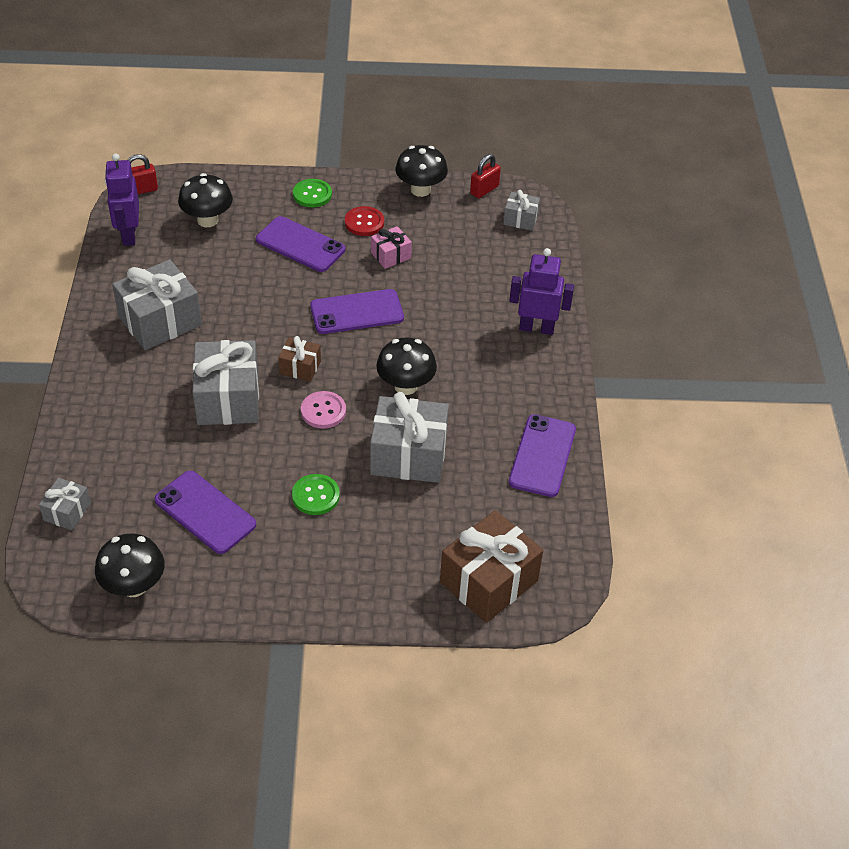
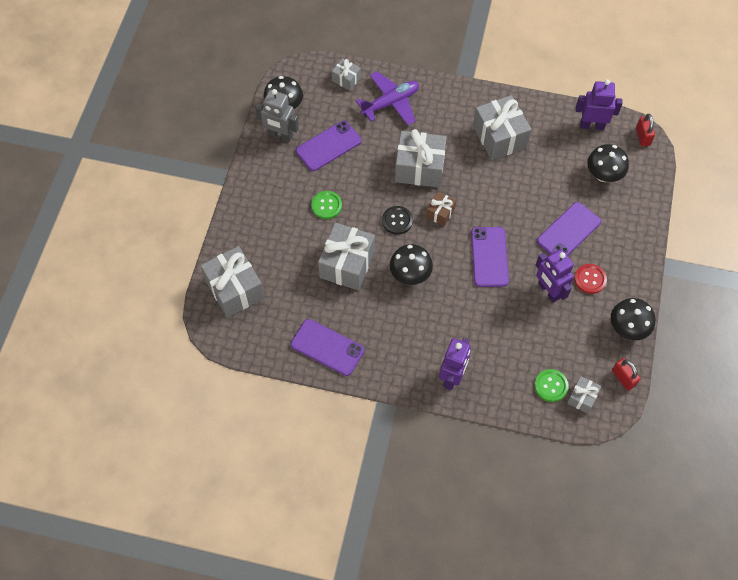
camera: 105 degrees right, 15 degrees up
green button [293,179,332,207] -> green button moved to [534,369,569,402]
pink button [301,391,346,429] -> black button [382,206,413,235]
pink gift [371,226,412,269] -> purple robot [536,249,574,303]
brown gift [440,510,543,623] -> grey gift [201,246,265,318]
none -> grey robot [255,89,299,142]
none -> purple plane [356,71,419,125]

